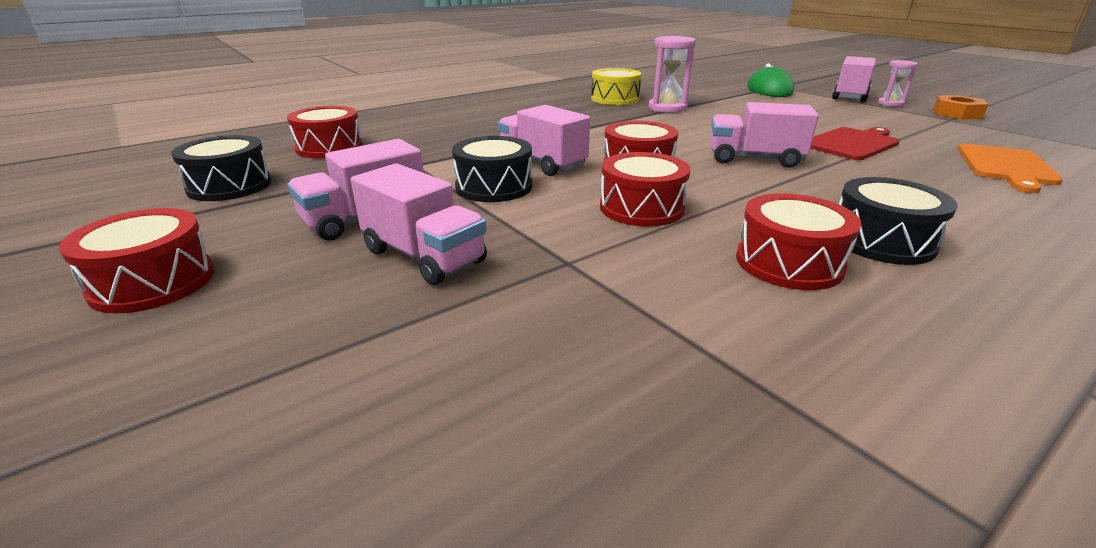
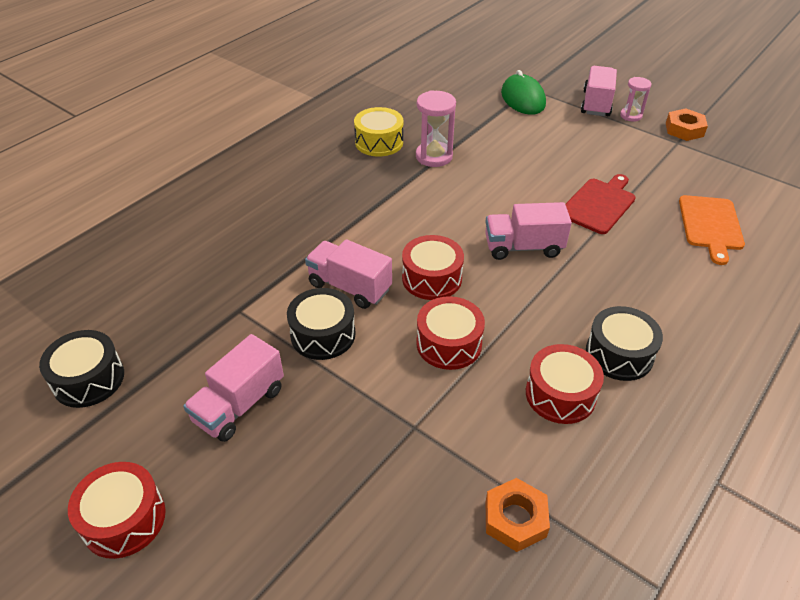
camera: 15 degrees left, 15 degrees up
red drum [287,106,363,158] -> none
pink truck [351,163,487,285] -> none
none -> orange nut [486,478,550,552]

